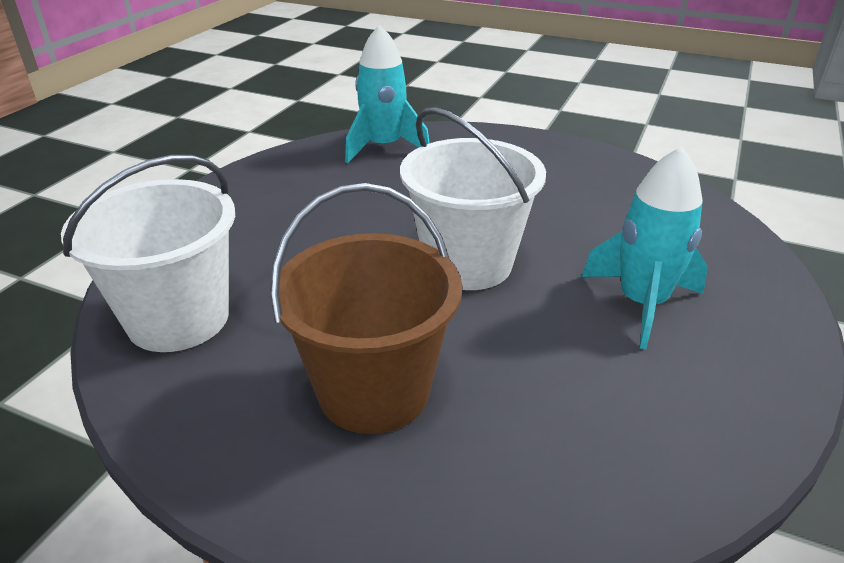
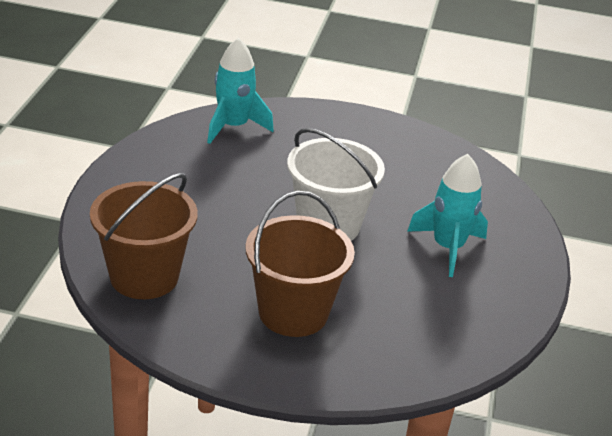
camera: 15 degrees left, 0 degrees up
white bucket [61,155,235,352] -> brown bucket [90,173,198,299]

